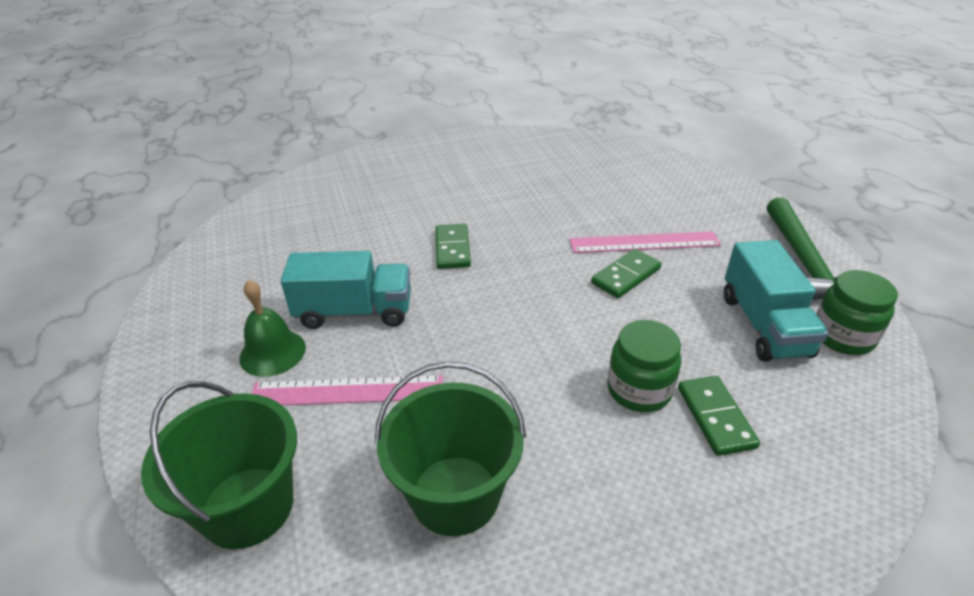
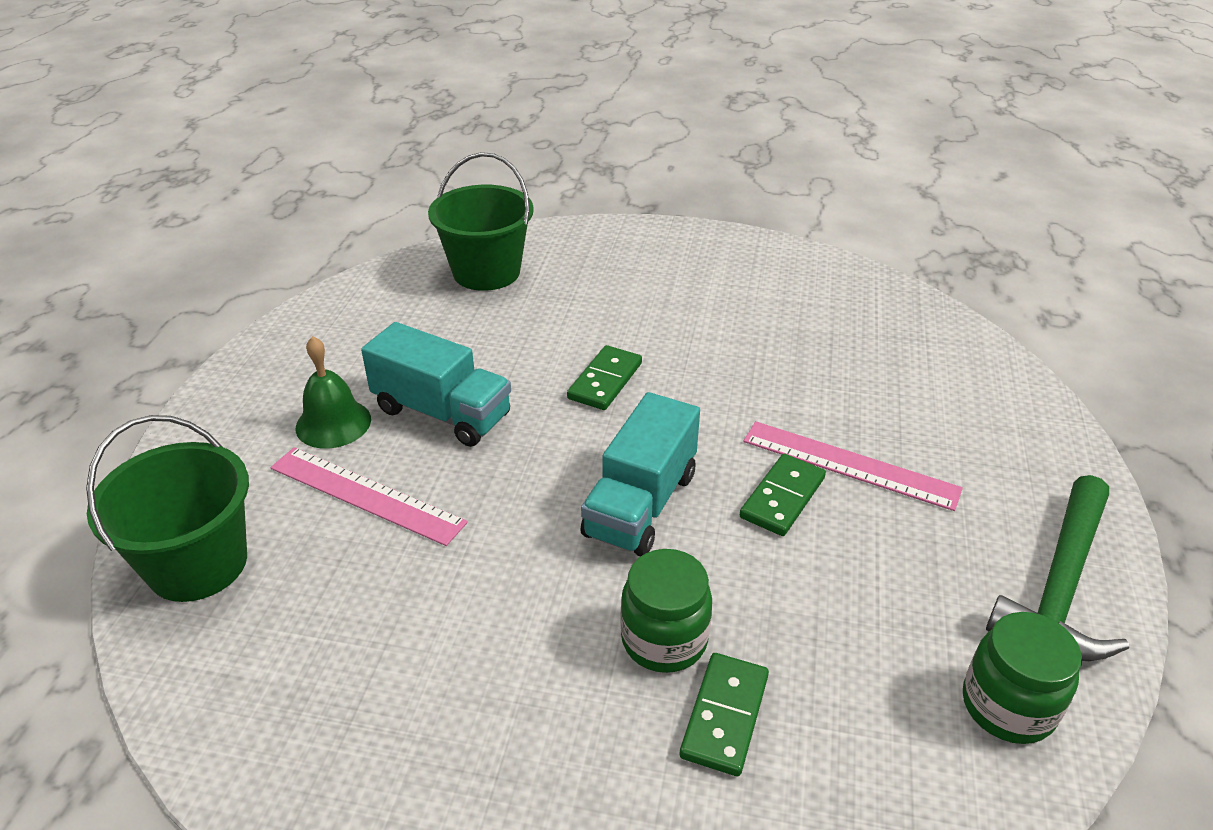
camera: 30 degrees right, 0 degrees up
green bucket [375,361,526,536] -> green bucket moved to [428,152,534,291]
green domino [591,249,661,298] -> green domino turned 45 degrees counterclockwise [740,454,826,536]
turquoise truck [724,240,828,362] -> turquoise truck moved to [580,392,700,557]

